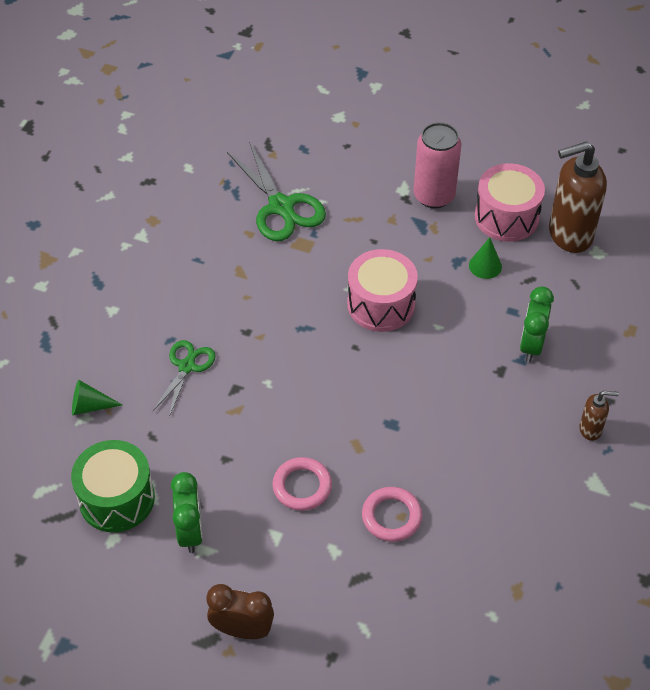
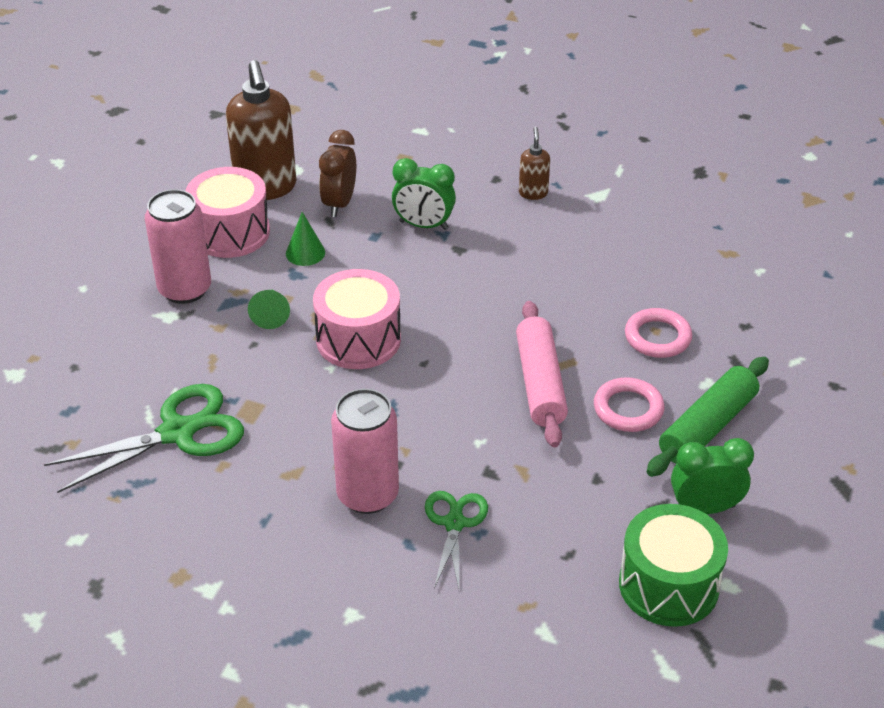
camera: 90 degrees left, 10 degrees down
green cone [72,380,122,415] -> green cone moved to [248,290,290,329]
green scissors [153,340,215,417] -> green scissors turned 75 degrees clockwise [425,491,488,589]
brown clock [207,584,274,639] -> brown clock moved to [319,130,356,217]
none -> pink can [331,389,399,514]
none -> pink rolling pin [516,301,568,447]
none -> green rolling pin [647,357,769,477]

